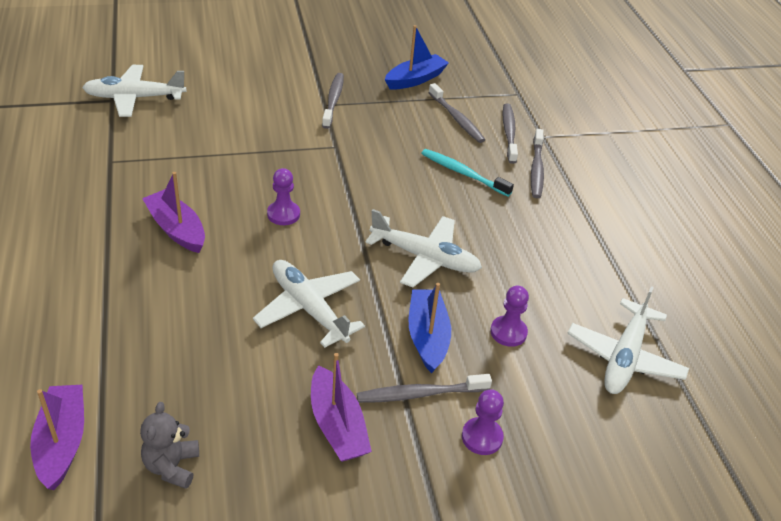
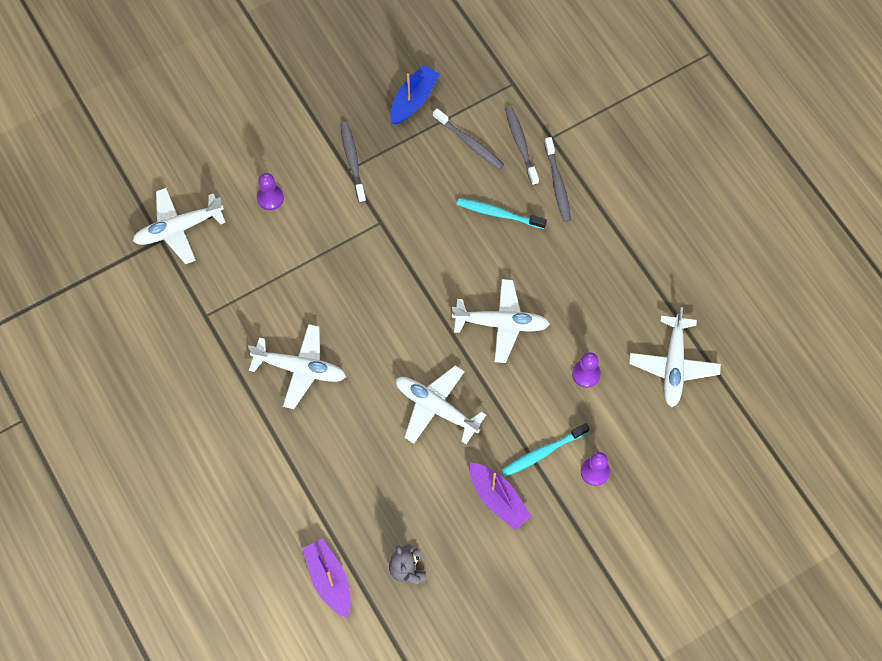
camera: 15 degrees left, 25 degrees up
purple boat [142,172,205,253] -> white plane [248,324,346,409]
purple pawn [267,168,300,225] -> purple pawn moved to [257,173,284,210]
grey toothbrush [357,374,492,403] -> turquoise toothbrush [501,423,590,477]
blue boat [409,283,451,373] -> none

